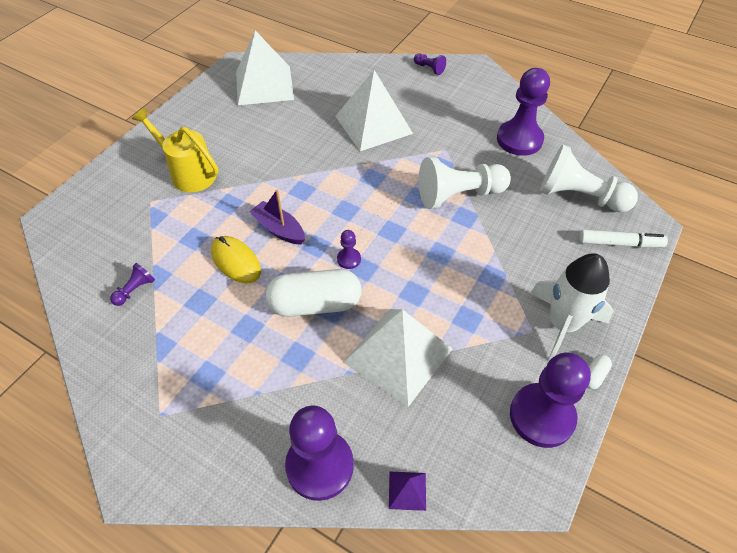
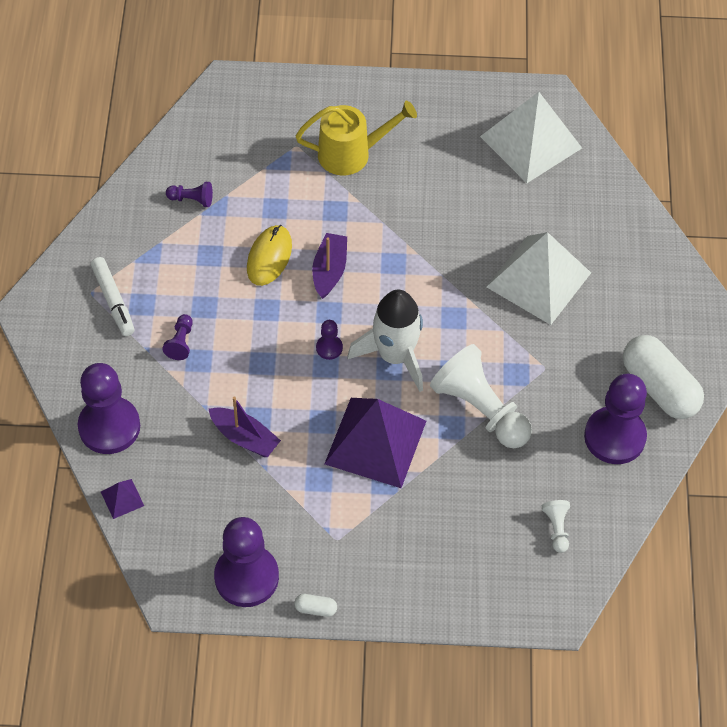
camera: 60 degrees right, 5 degrees up
yellow watering can [132,108,219,193] -> yellow watering can turned 75 degrees clockwise [296,101,417,175]
white capsule [266,269,362,317] -> white capsule moved to [623,335,704,419]
white pyramid [343,309,453,407] -> purple boat [209,396,281,457]
purple pawn [414,53,446,75] -> purple pawn moved to [162,314,193,360]
white rocket [530,253,613,361] -> white rocket moved to [347,290,423,392]
white pawn [540,144,638,212] -> white pawn [542,500,570,553], size x0.45
white marker [579,230,668,248] -> white marker moved to [91,257,135,336]
none -> purple pyramid [324,398,426,488]

